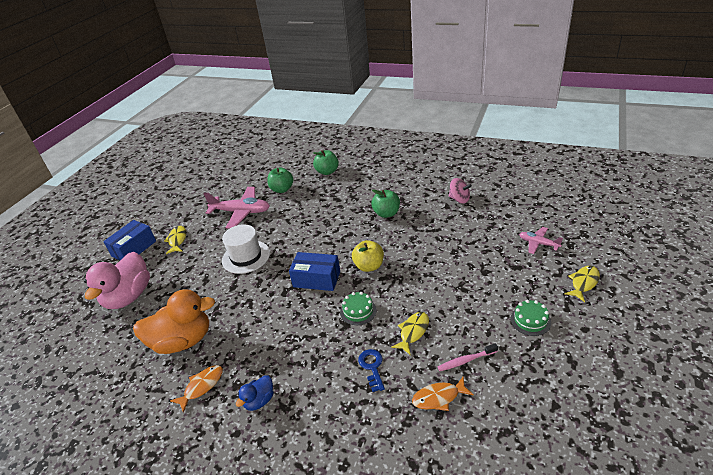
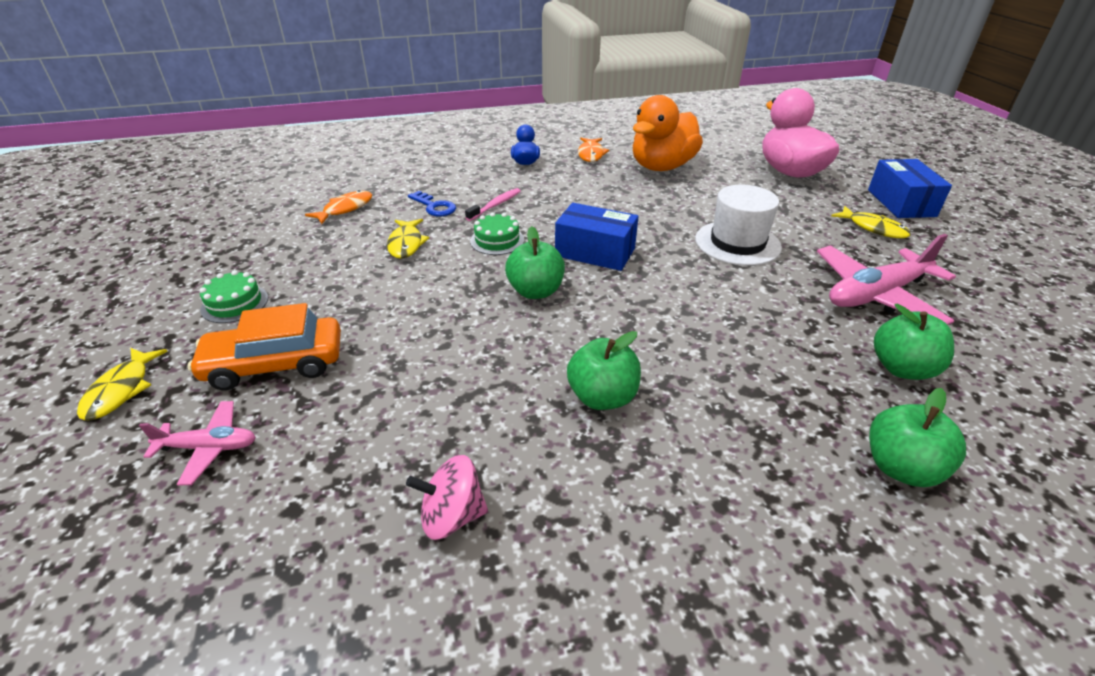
camera: 140 degrees right, 0 degrees up
blue box [289,252,340,291] -> blue box turned 45 degrees clockwise [555,203,638,271]
yellow apple [352,240,384,272] -> green apple [505,226,565,299]
pink toothbrush [438,343,498,371] -> pink toothbrush moved to [465,188,521,221]
none -> orange car [188,303,341,390]

